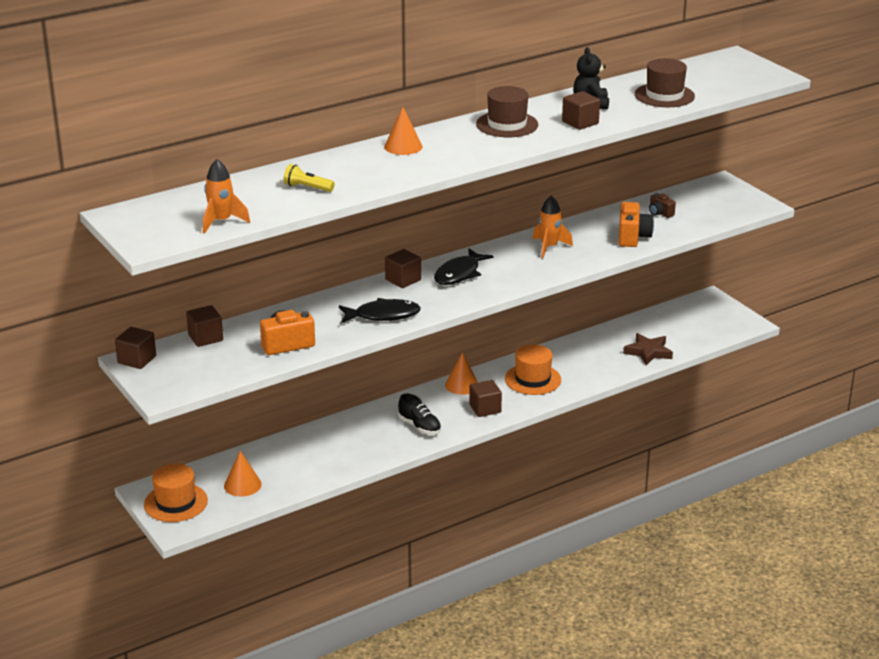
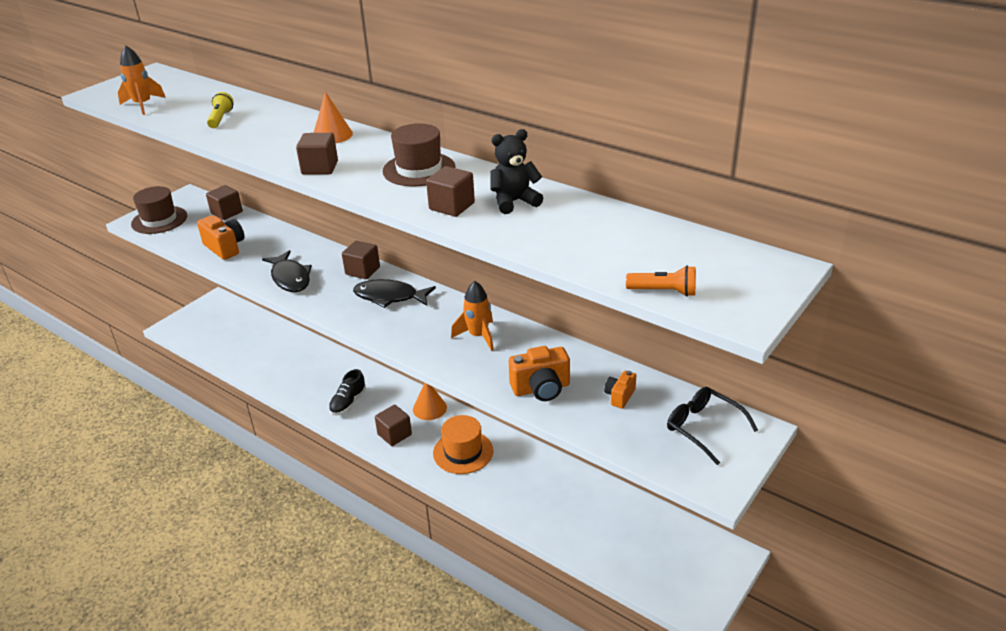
camera: 70 degrees right, 5 degrees up
brown cube [115,327,156,369] -> brown cube moved to [296,133,338,175]
orange hat [144,463,208,522] -> none
orange cone [224,451,262,497] -> none
brown star [623,333,673,365] -> none
brown hat [635,58,695,107] -> brown hat moved to [131,186,187,234]
brown camera [649,193,676,218] -> orange camera [604,371,636,409]
none -> orange flashlight [626,266,696,297]
none -> black glasses [667,387,758,465]

